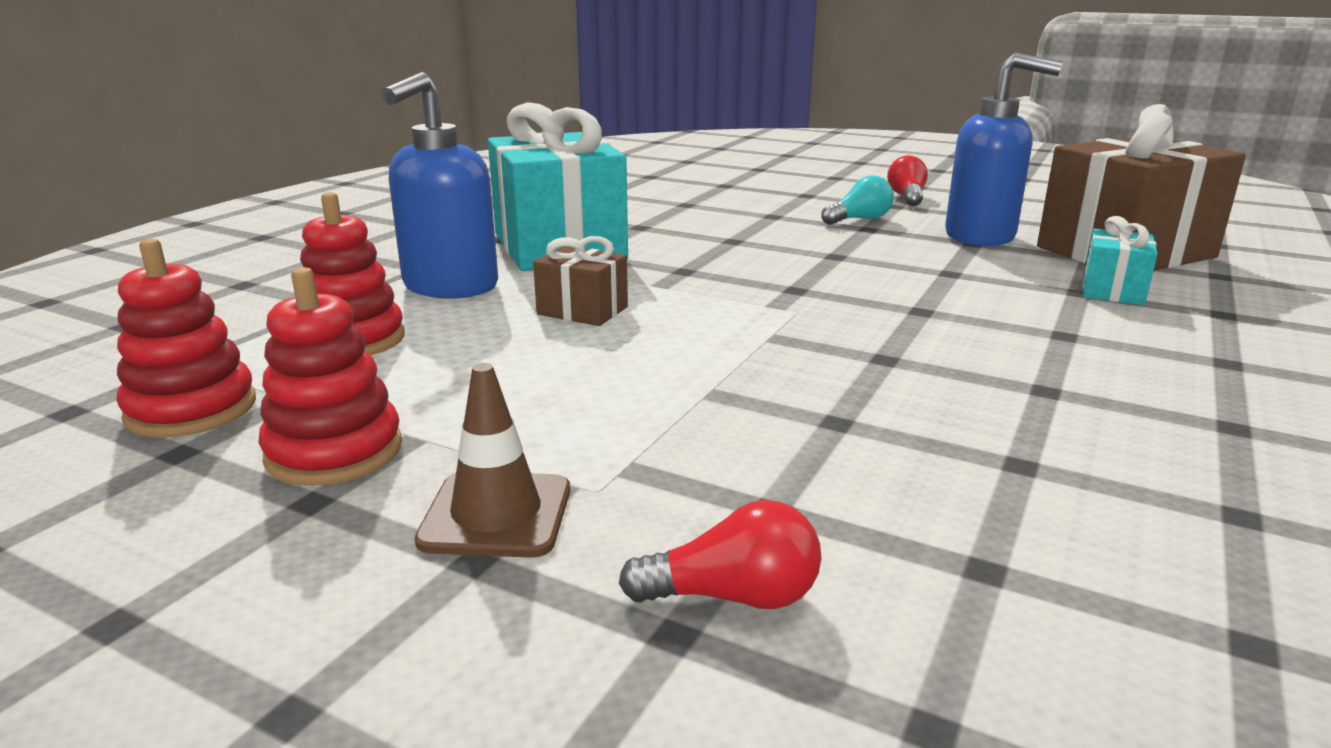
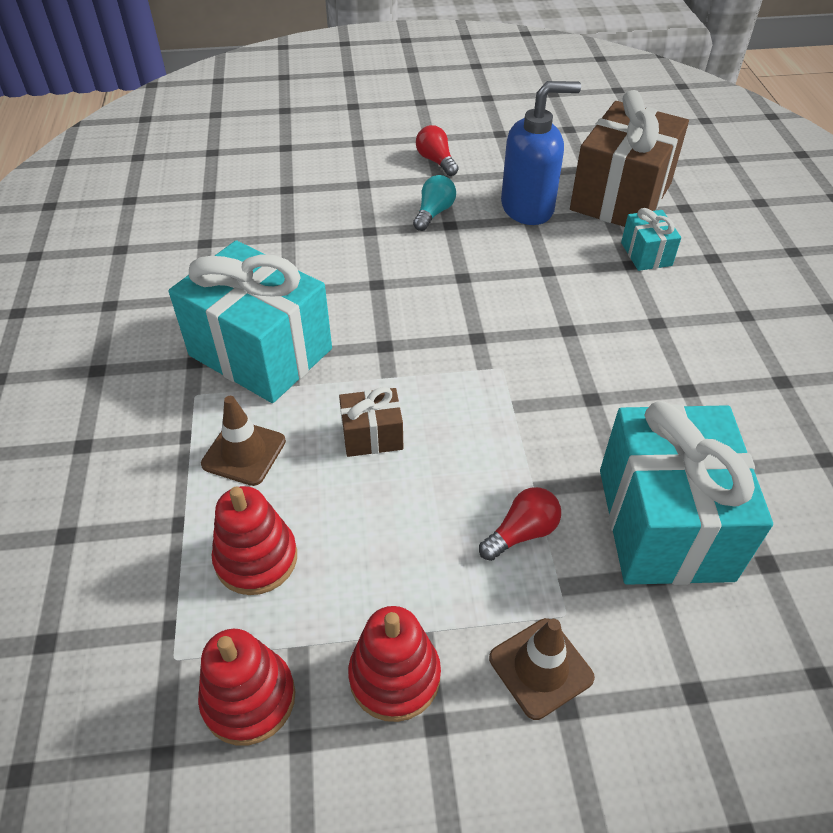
camera: 35 degrees left, 25 degrees up
blue soap dispenser [382,72,498,299] -> brown traffic cone [201,396,286,486]
red light bulb [619,500,822,609] -> red light bulb moved to [479,487,561,561]
none -> turquoise gift [600,401,773,585]

